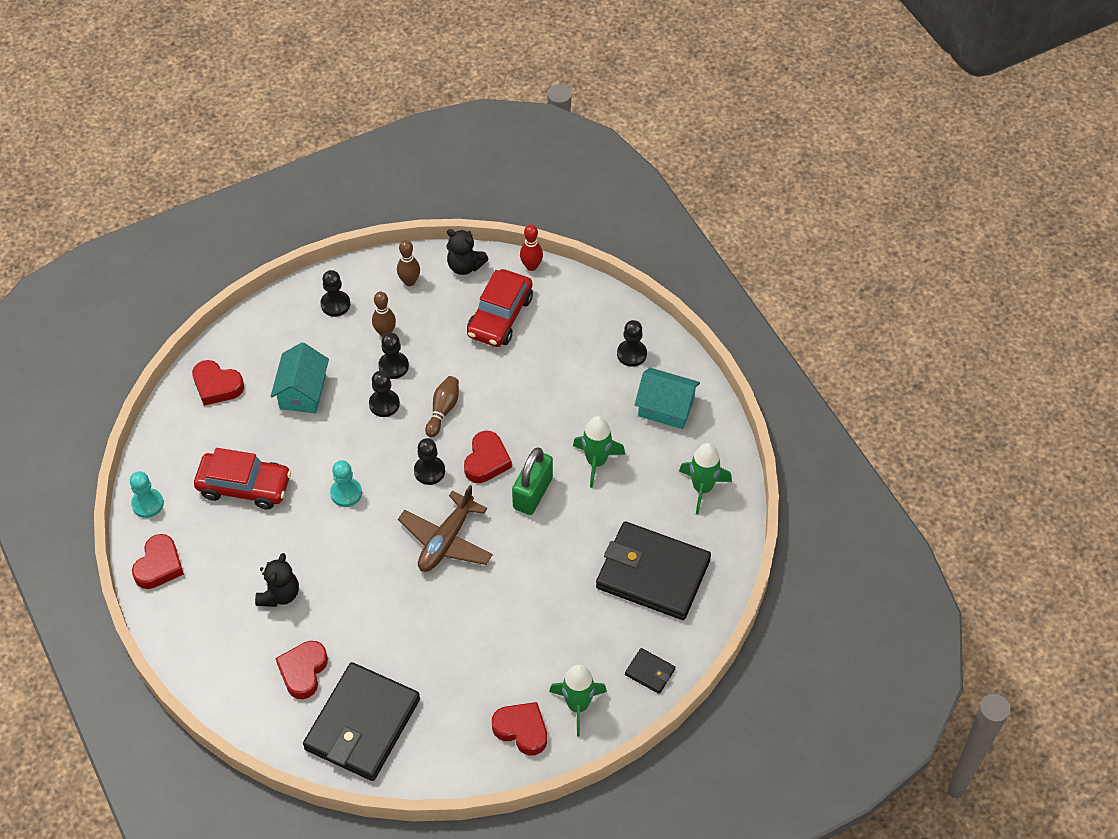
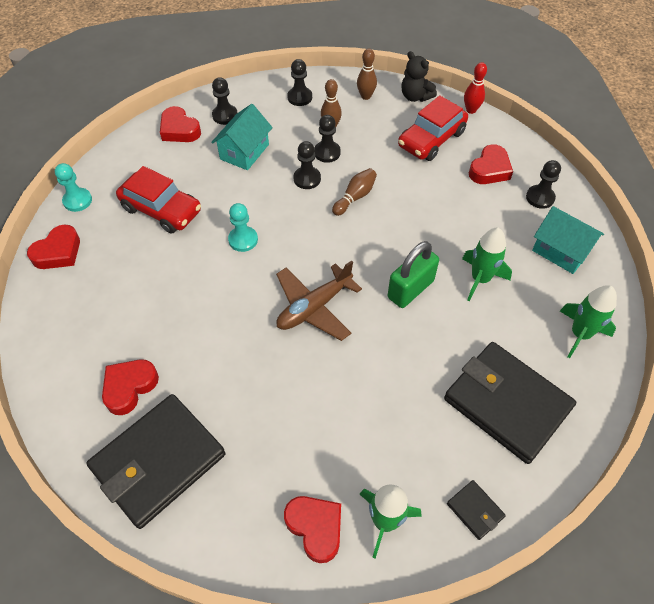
camera: 20 degrees right, 0 degrees up
black teddy bear [255,553,299,607] -> none
black pawn [414,438,445,485] -> black pawn moved to [212,77,238,125]
red heart [464,431,512,483] -> red heart moved to [469,144,513,184]

